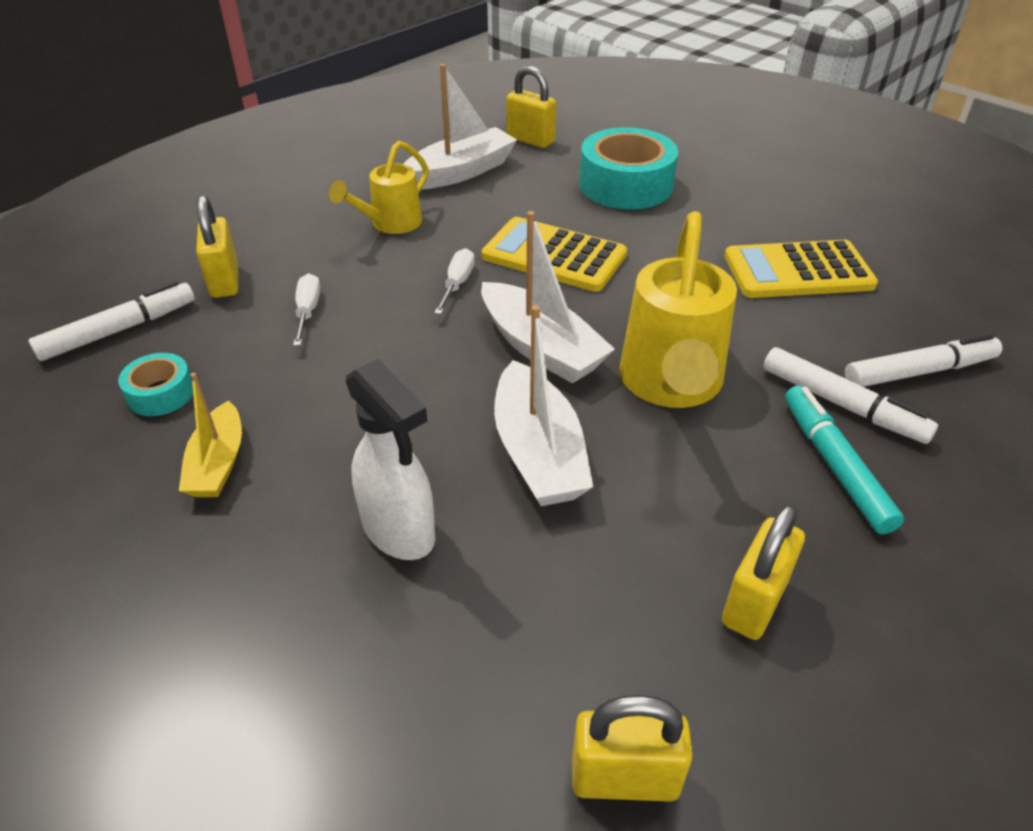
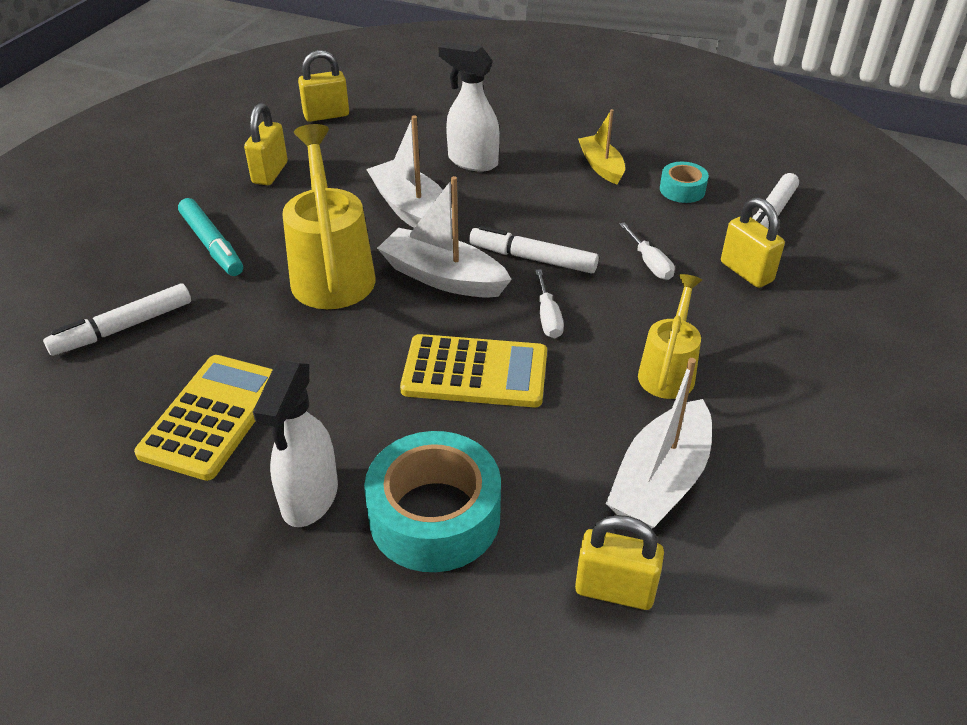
camera: 160 degrees right, 0 degrees up
yellow calculator [724,240,878,298] -> yellow calculator turned 45 degrees counterclockwise [134,355,273,481]
white marker [763,347,938,444] -> white marker moved to [469,225,599,274]
none -> white spray bottle [253,360,338,527]

